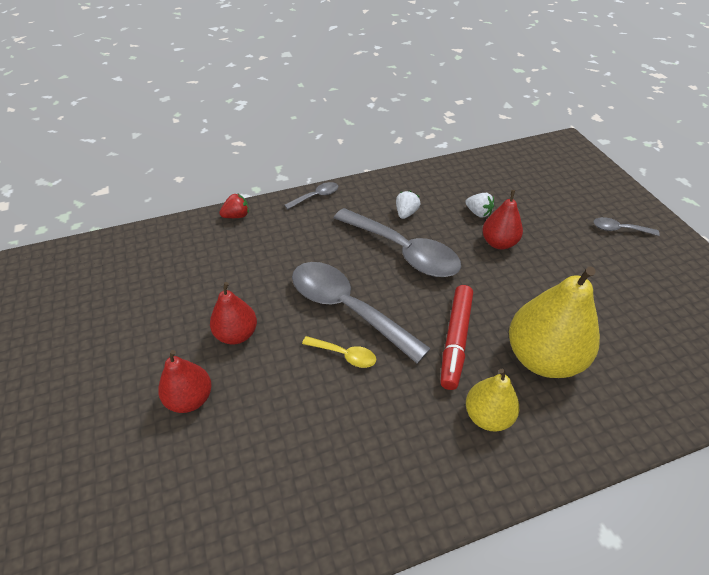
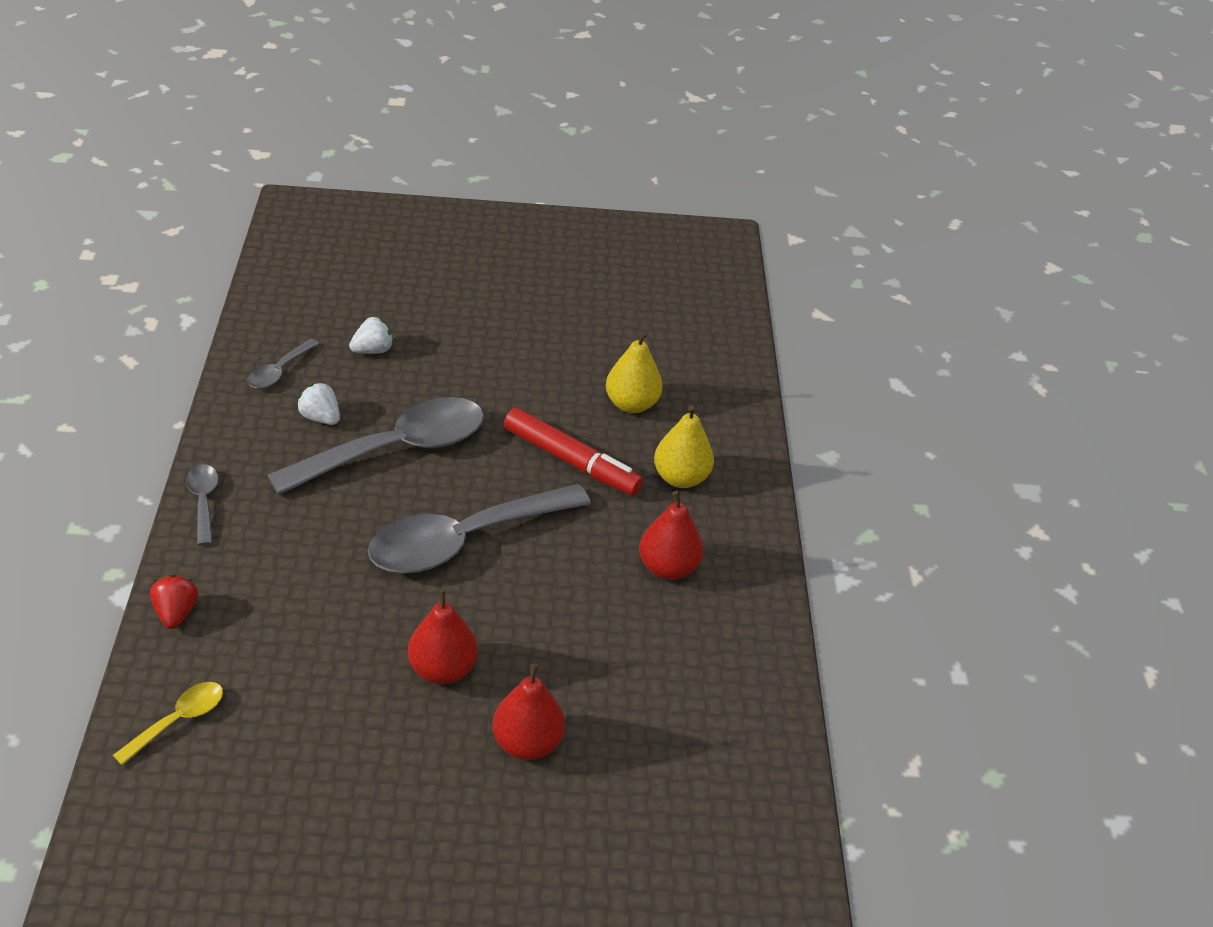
camera: 75 degrees left, 5 degrees down
yellow spoon [302,336,376,368] -> yellow spoon moved to [113,682,223,766]
red pear [482,190,523,249] -> red pear moved to [639,491,703,580]
yellow pear [509,266,600,378] -> yellow pear [606,331,663,413], size x0.57
grey spoon [594,217,660,236] -> grey spoon moved to [247,339,319,389]

